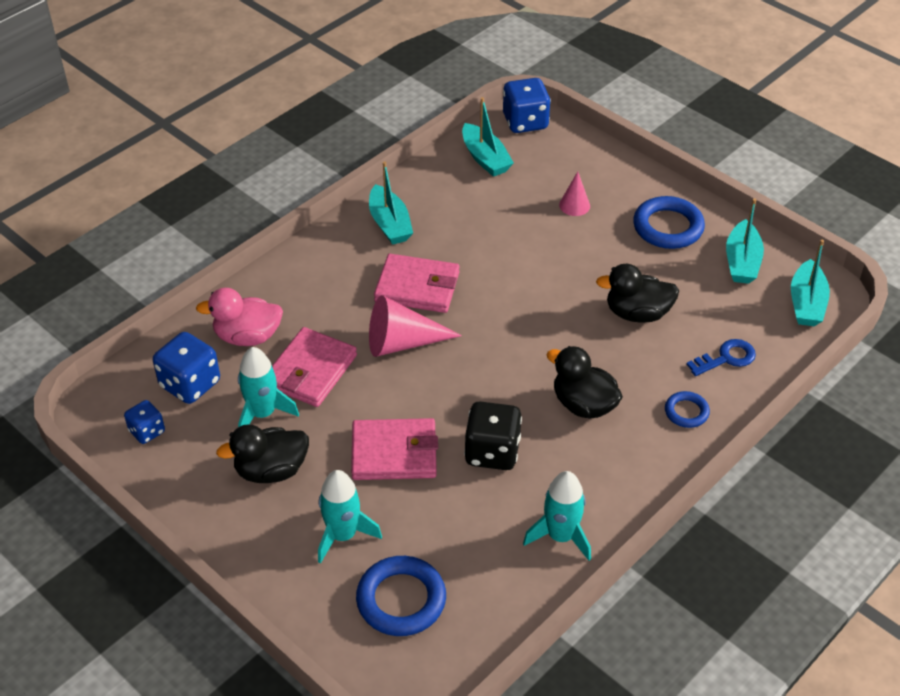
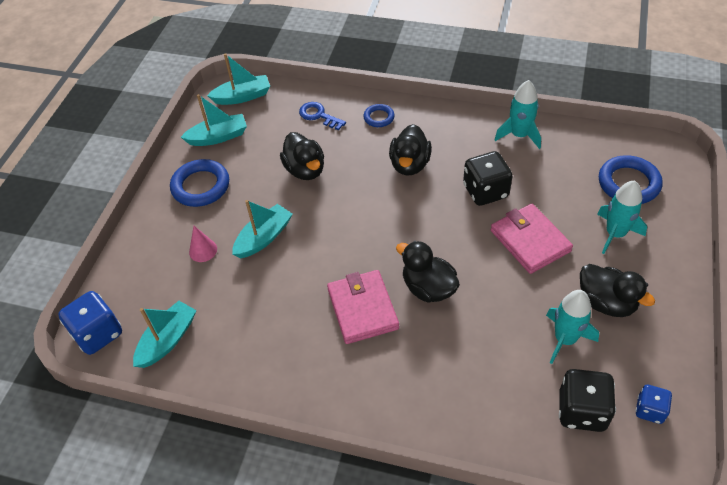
camera: 115 degrees left, 5 degrees up
blue dice [153,332,220,404] -> black dice [559,369,616,432]
pink duck [196,288,283,346] -> none
pink wallet [272,327,357,407] -> none
turquoise boat [369,161,413,245] -> turquoise boat moved to [232,200,293,258]
pink cone [369,295,462,357] -> black duck [396,241,460,303]

